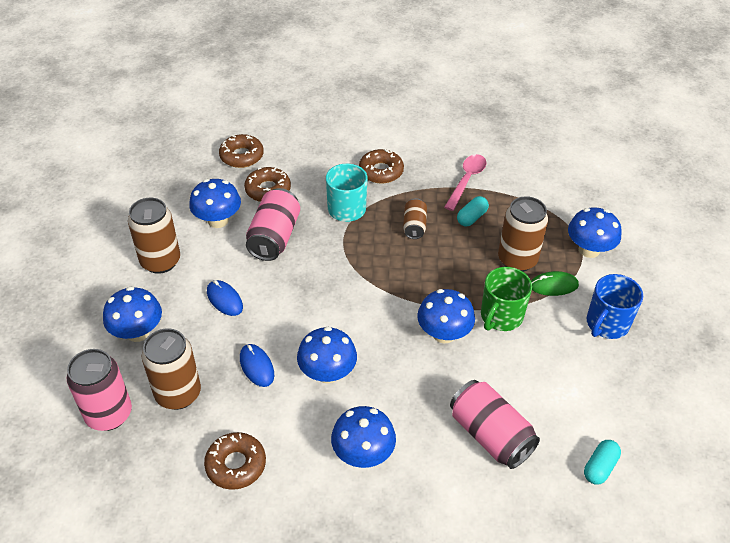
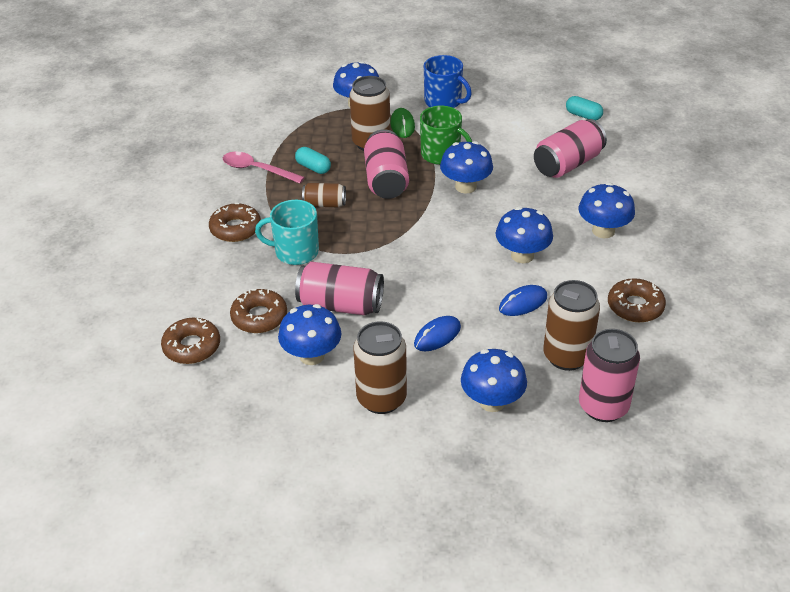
camera: 90 degrees left, 5 degrees down
none -> pink can [364,129,409,199]

